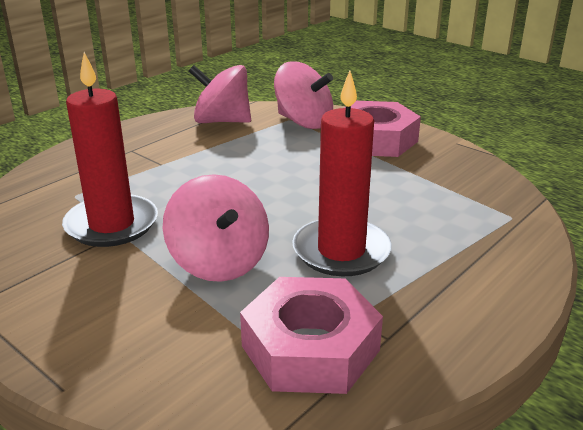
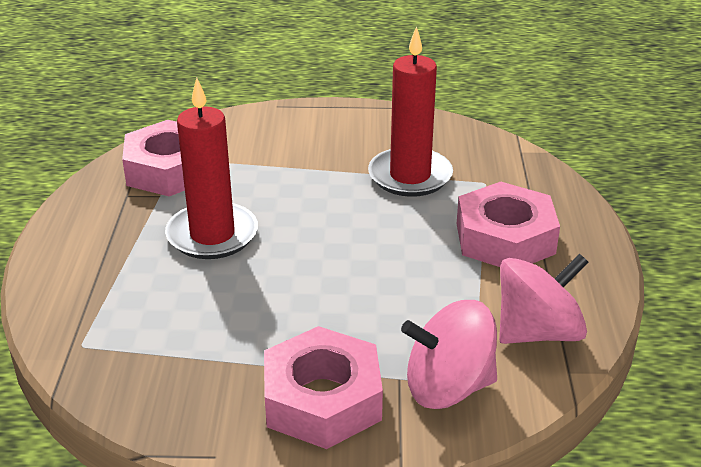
camera: 140 degrees right, 5 degrees up
pink spinning top [163,174,269,282] -> none
none -> pink nut [457,182,560,267]

